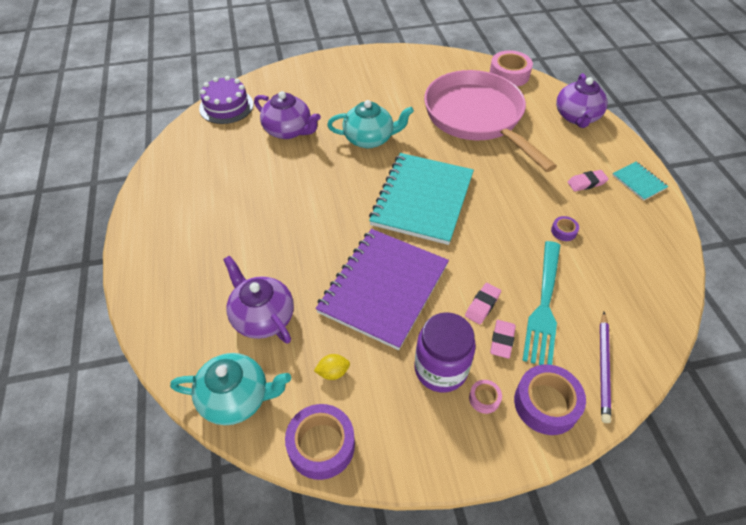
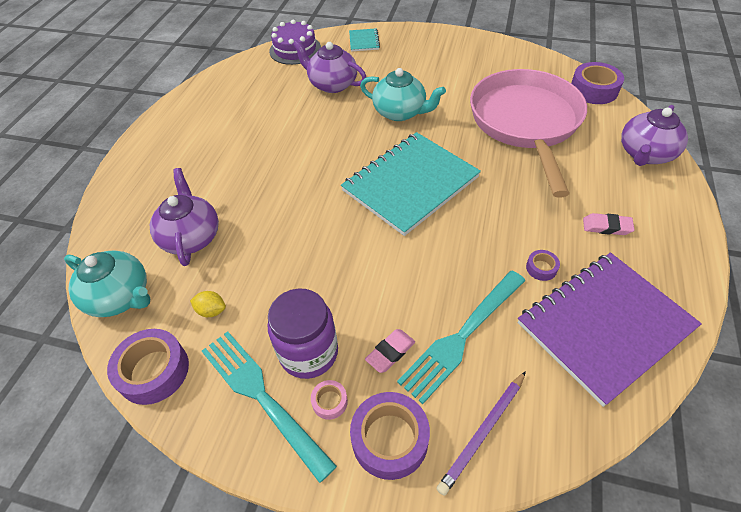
camera: 30 degrees right, 0 degrees up
purple teapot [254,91,321,139] -> purple teapot turned 150 degrees clockwise [293,40,366,93]
purple notebook [315,229,449,350] -> purple notebook moved to [518,252,702,407]
pink eraser [465,283,501,324] -> none
pink tape [490,50,533,87] -> purple tape [571,62,624,104]
turquoise notebook [613,162,668,201] -> turquoise notebook moved to [349,28,380,52]
none -> turquoise fork [202,331,337,483]

